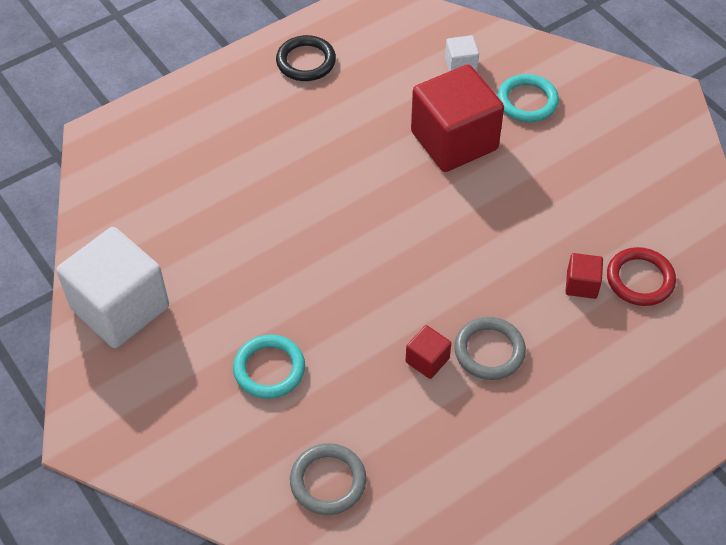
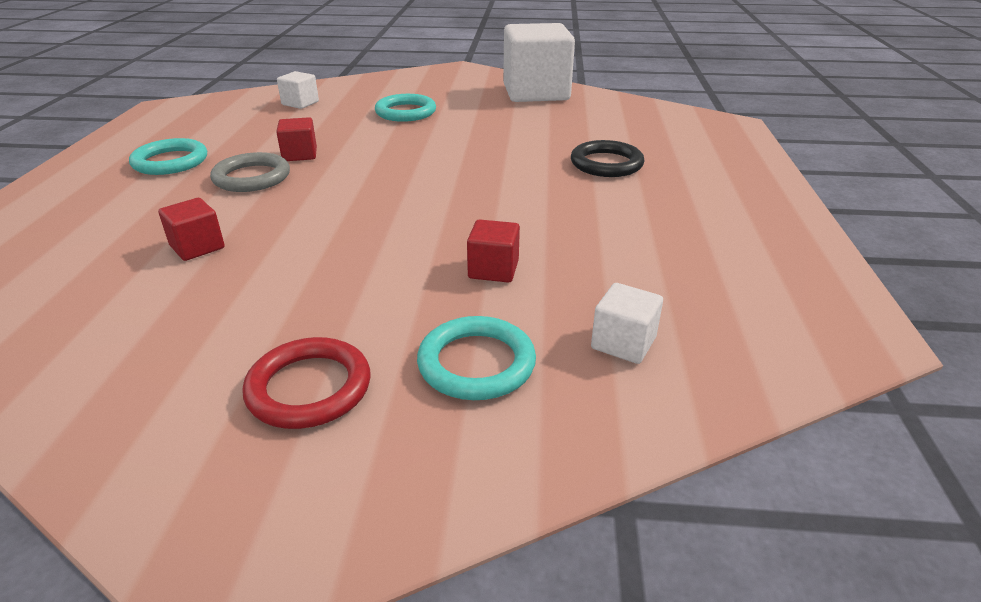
camera: 130 degrees right, 20 degrees down
black ring [276,35,336,81] -> black ring moved to [571,140,644,177]
grey ring [290,443,366,515] -> white cube [277,71,319,109]
red cube [411,64,504,172] -> red cube [467,219,520,283], size x0.44
red ring [607,247,676,306] -> red ring moved to [242,337,370,429]
none -> turquoise ring [129,138,207,175]

